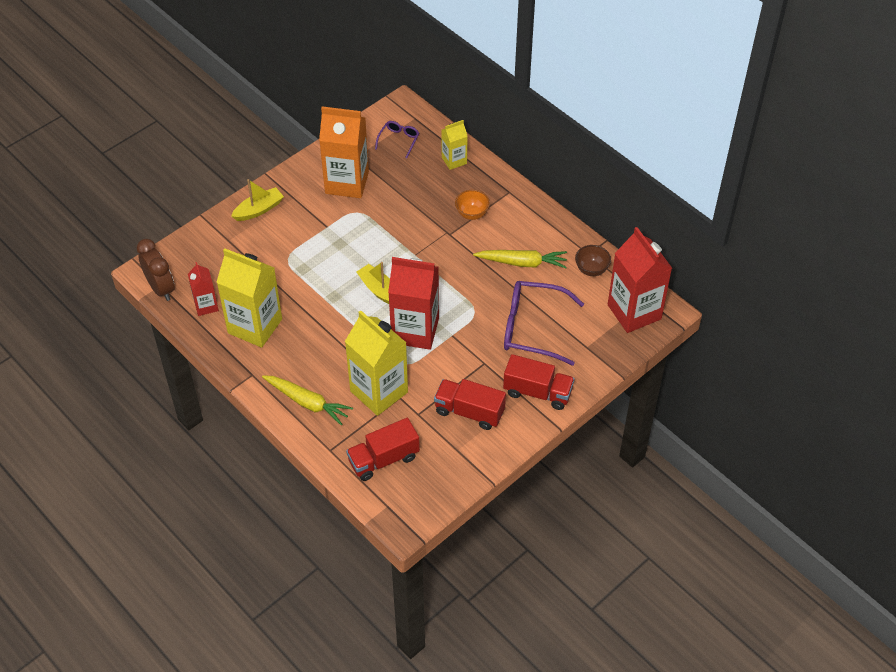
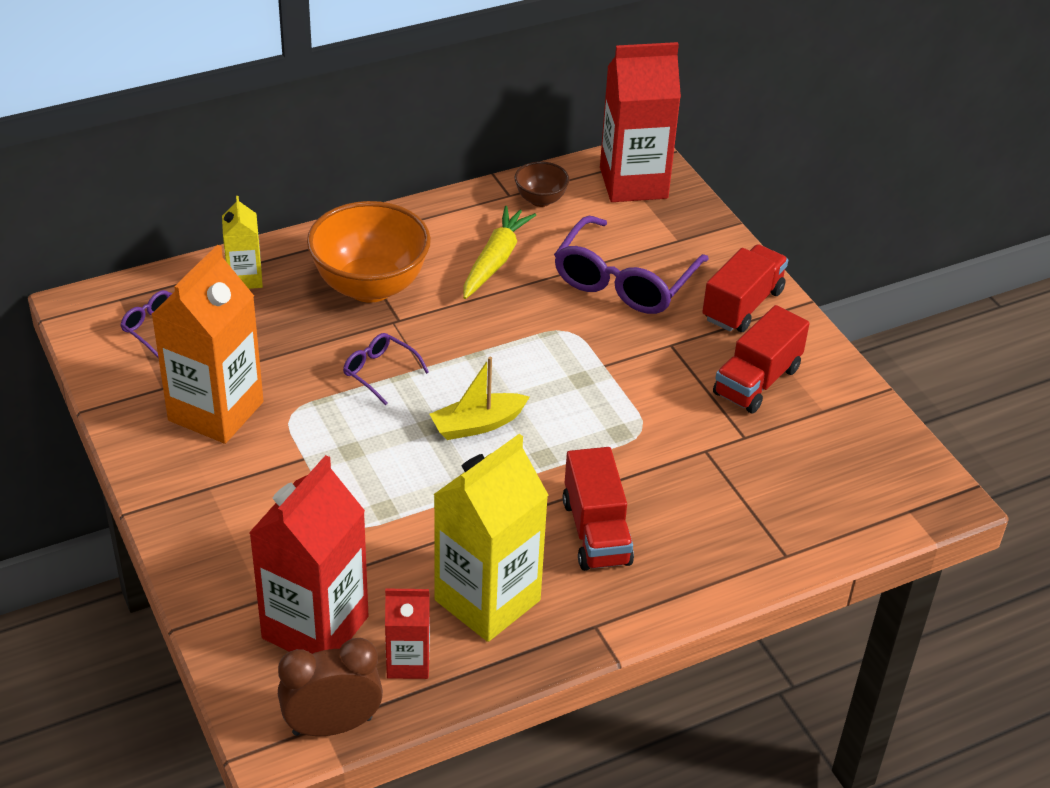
camera: 75 degrees left, 10 degrees down
yellow boat [231,179,284,221] -> none
yellow carrot [262,375,353,426] -> none
yellow carton [345,310,408,416] -> none
red truck [346,418,420,481] -> red truck moved to [563,447,634,571]
red carton [388,257,439,350] -> red carton moved to [249,455,369,654]
orange bowl [455,190,490,220] -> orange bowl [307,201,431,303], size x2.08
none -> purple glasses [343,333,429,405]

